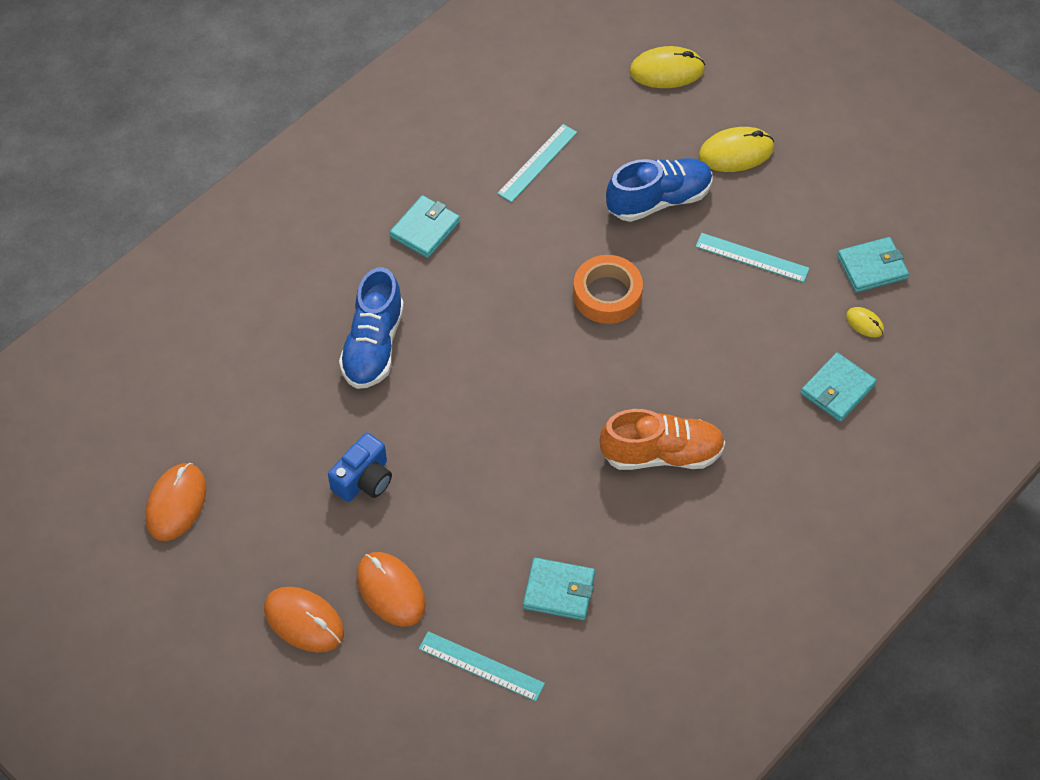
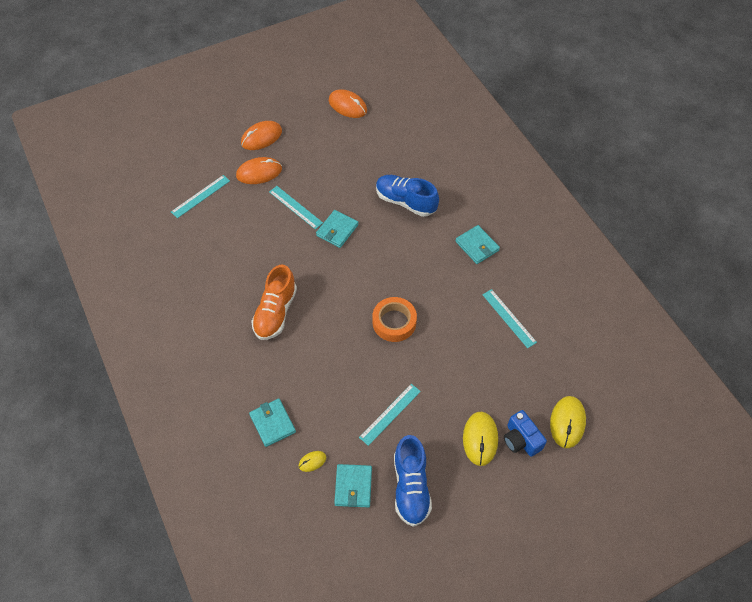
camera: 110 degrees right, 0 degrees up
blue camera [328,433,392,502] -> blue camera moved to [504,410,547,457]
turquoise wallet [523,558,595,620] -> turquoise wallet moved to [316,210,359,248]
blue shoe [606,158,713,222] -> blue shoe moved to [394,435,432,527]
none -> turquoise ruler [269,186,323,229]

